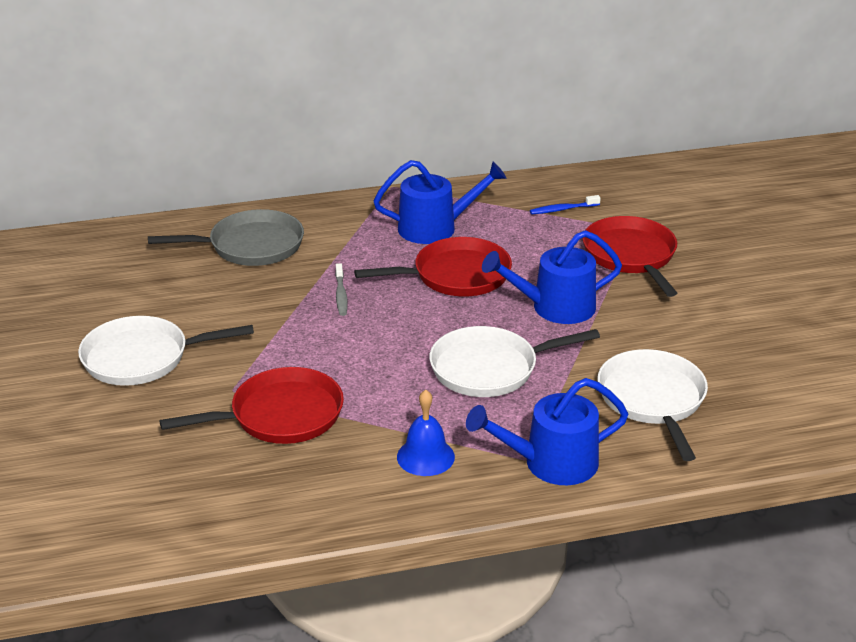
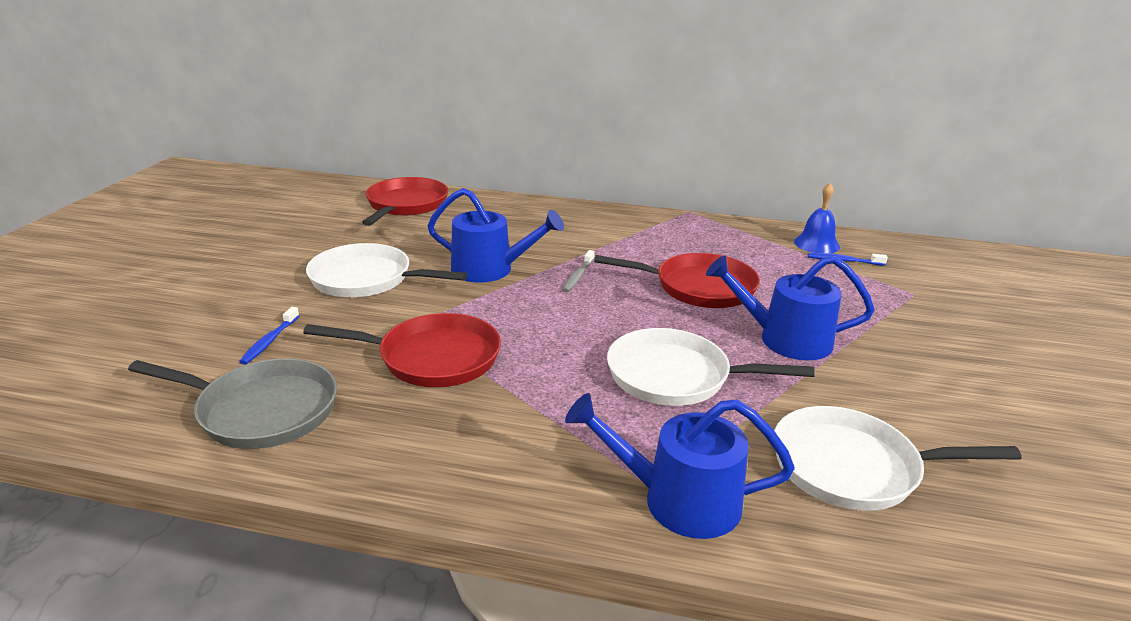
camera: 25 degrees right, 5 degrees down
grey pan [148,209,304,266] -> grey pan moved to [128,358,337,449]
blue watering can [373,160,507,244] -> blue watering can moved to [427,188,564,282]
blue bell [397,390,455,476] -> blue bell moved to [794,183,840,253]
red pan [583,216,677,297] -> red pan moved to [362,177,448,226]
white pan [597,349,708,461] -> white pan turned 105 degrees counterclockwise [774,406,1021,511]
none -> blue toothbrush [239,307,299,365]

